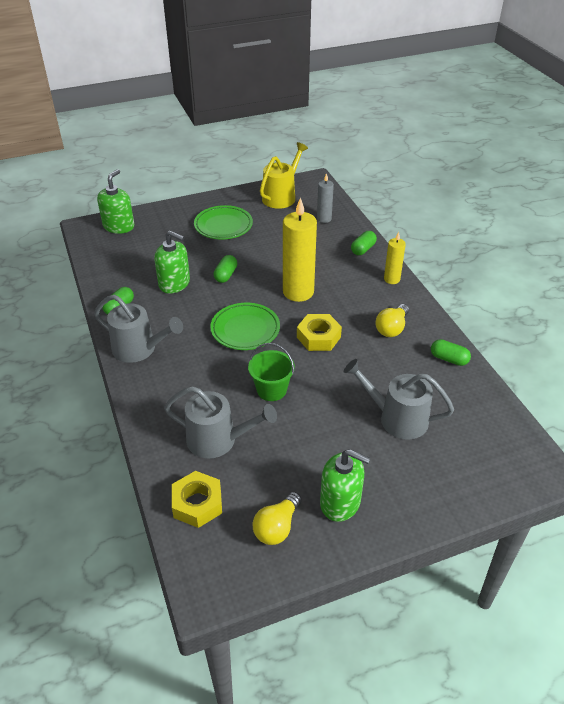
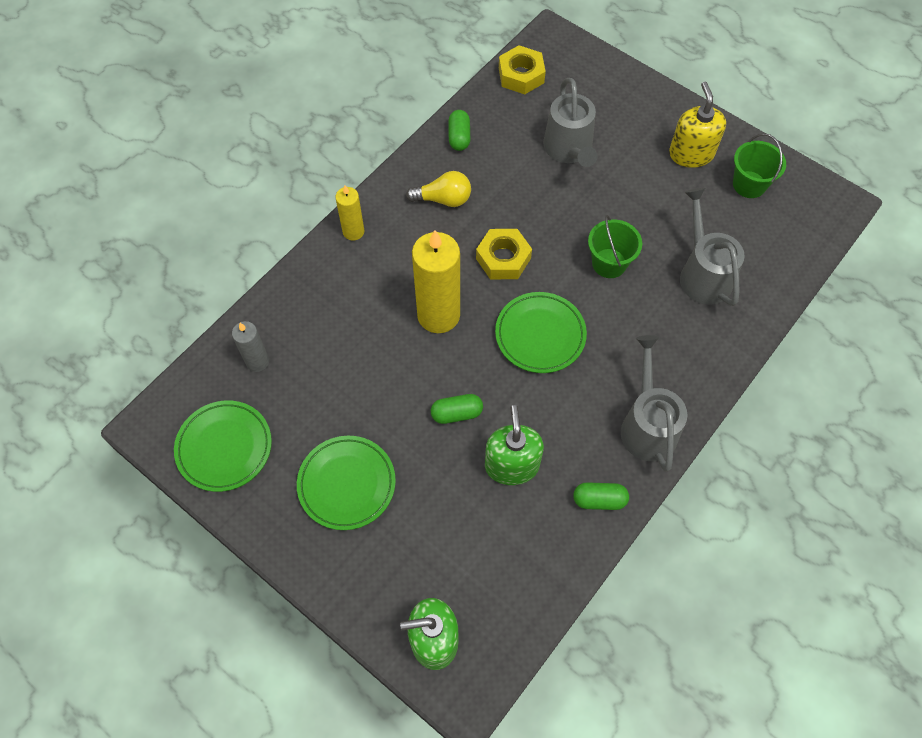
camera: 120 degrees left, 20 degrees up
yellow nut [172,471,222,528] -> yellow nut moved to [499,45,546,94]
yellow light bulb [253,492,302,545] -> green bucket [733,133,786,198]
yellow watering can [260,142,308,209] -> green plate [174,400,272,492]
green soap dispenser [320,449,370,522] -> yellow soap dispenser [669,82,726,168]
green capsule [351,231,377,255] -> none

